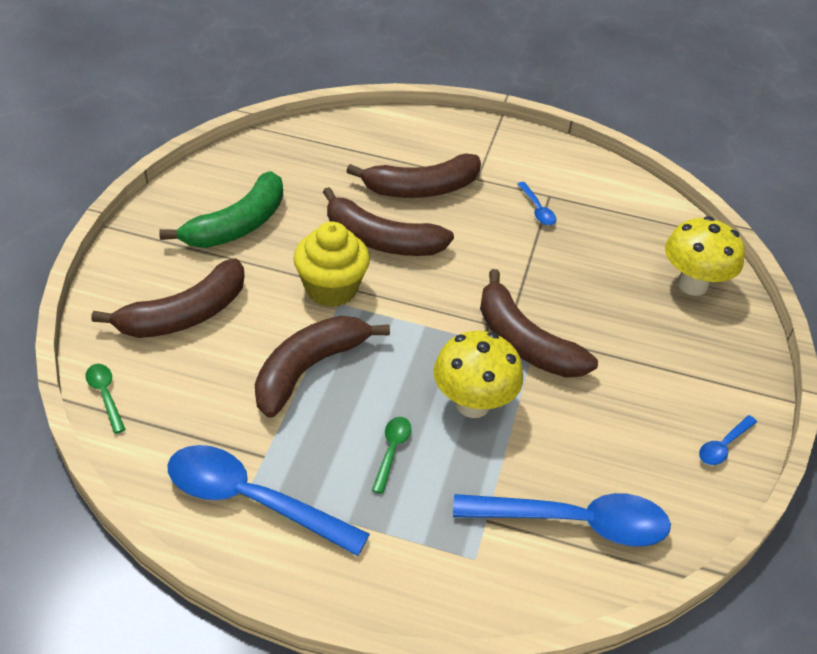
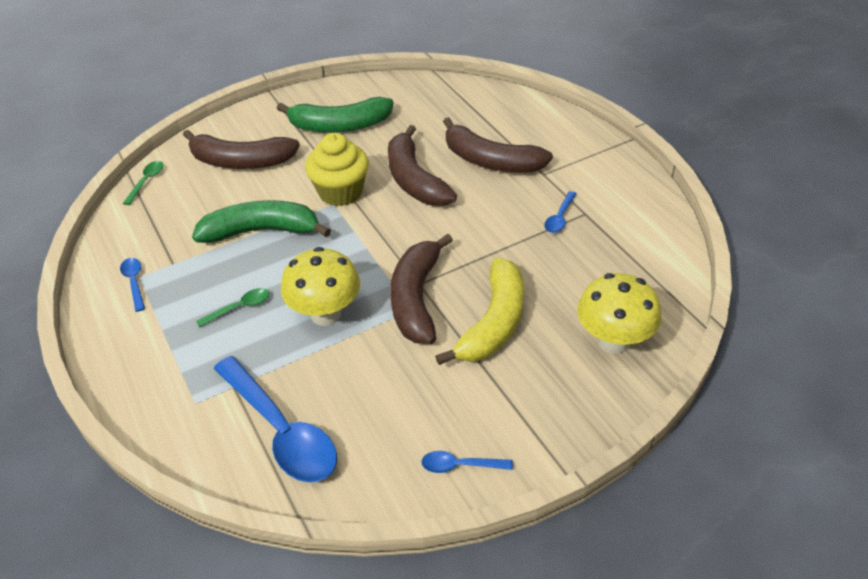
camera: 50 degrees right, 0 degrees up
blue spoon [167,445,370,556] -> blue spoon [120,258,145,312], size x0.45
brown banana [255,316,390,418] -> green banana [192,200,331,243]
none -> yellow banana [435,258,524,365]

